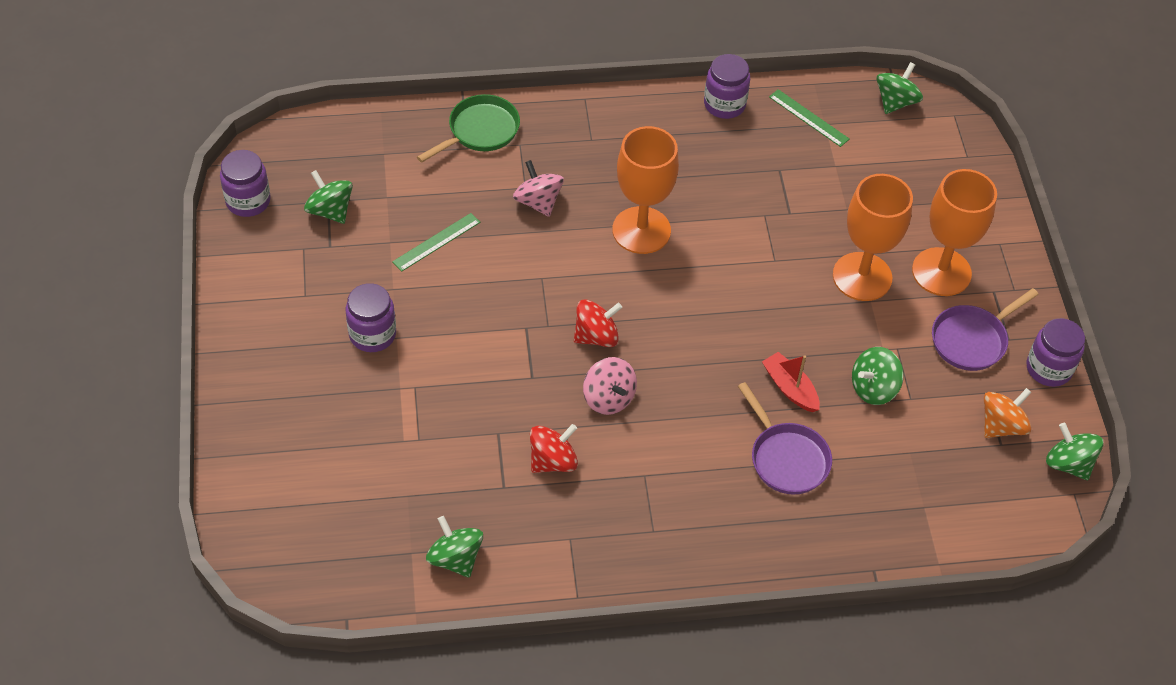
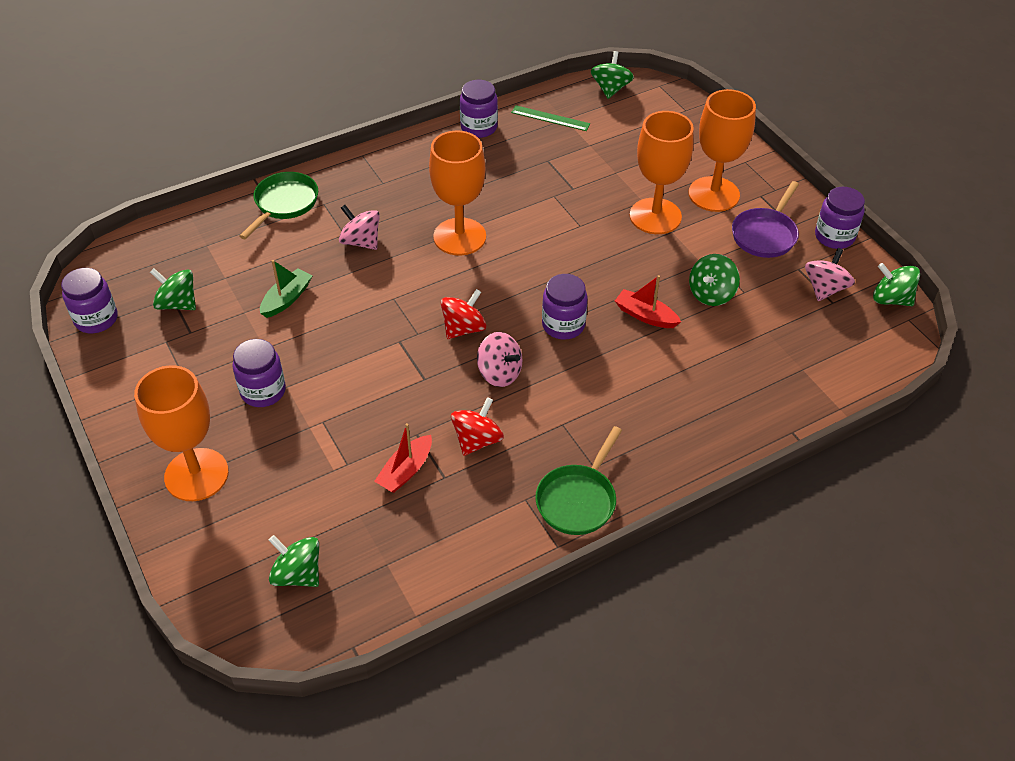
camera: 20 degrees left, 5 degrees down
green ruler [392,213,480,272] -> green boat [260,260,313,318]
green spinning top [426,516,483,578] -> green spinning top moved to [269,535,319,587]
purple pan [738,382,832,494] -> none
orange spinning top [984,388,1031,438] -> pink spinning top [805,248,855,301]
none -> orange goblet [134,365,229,501]
none -> red boat [374,423,432,493]
none -> green pan [535,426,622,535]
none -> purple jar [542,274,588,340]

